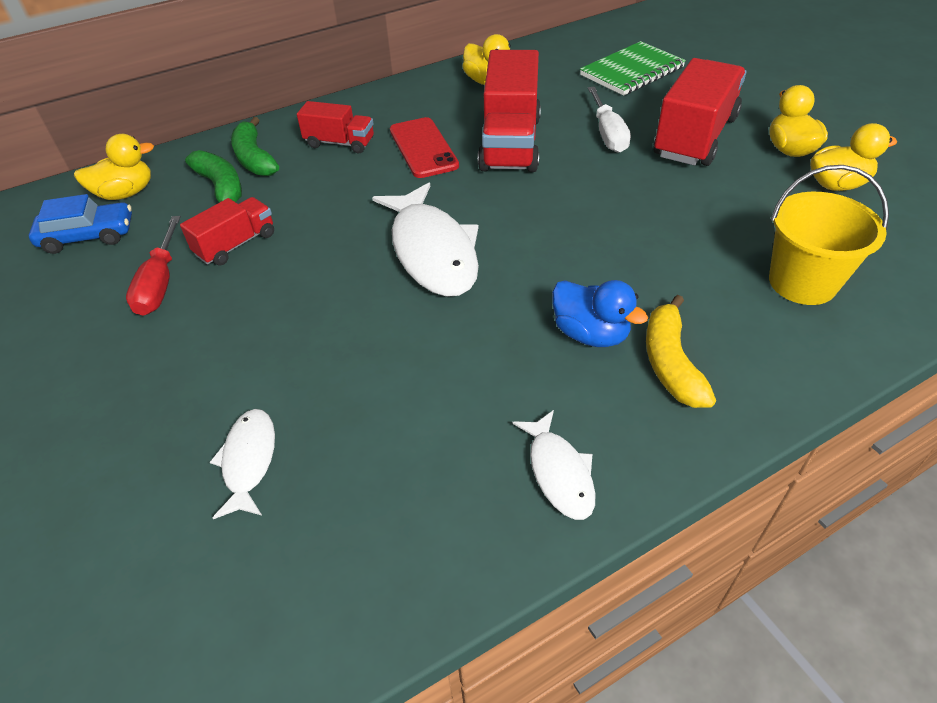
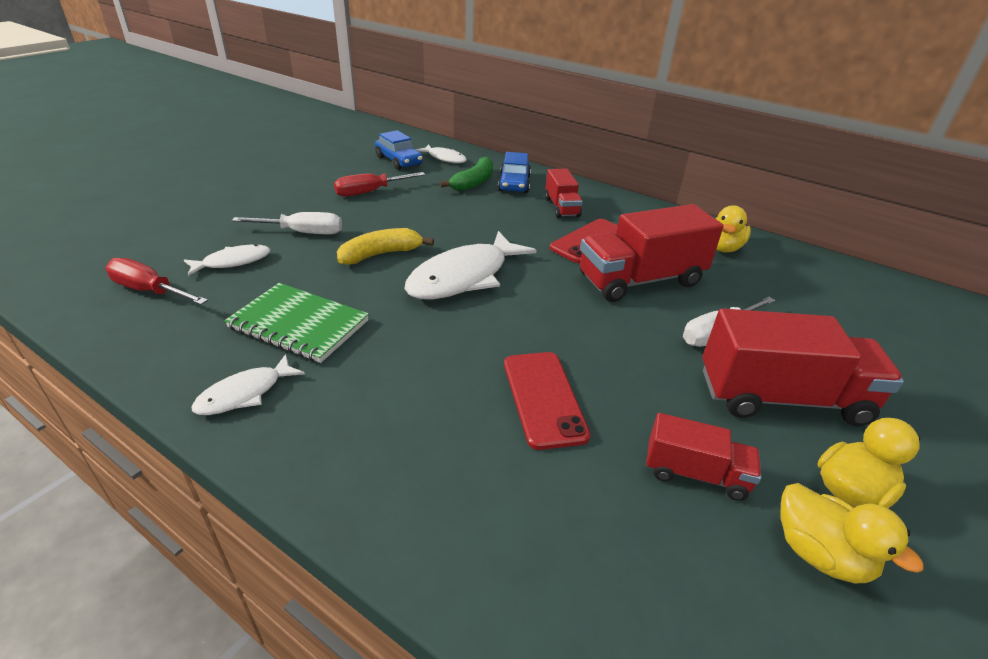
camera: 60 degrees right, 10 degrees down
yellow duck [74,134,154,200] -> white fish [416,144,467,163]
red truck [180,197,274,265] -> red truck moved to [646,413,762,501]
green banana [231,117,279,176] -> blue car [498,152,531,193]
blue duck [552,280,648,347] -> none
green notebook [580,41,686,96] -> green notebook moved to [224,283,369,363]
yellow banana [646,295,716,408] -> yellow banana moved to [337,228,434,265]
yellow bucket [769,165,889,305] -> none
none -> red screwdriver [106,258,208,305]
none -> white screwdriver [232,212,342,234]
none -> red phone [504,352,590,450]

